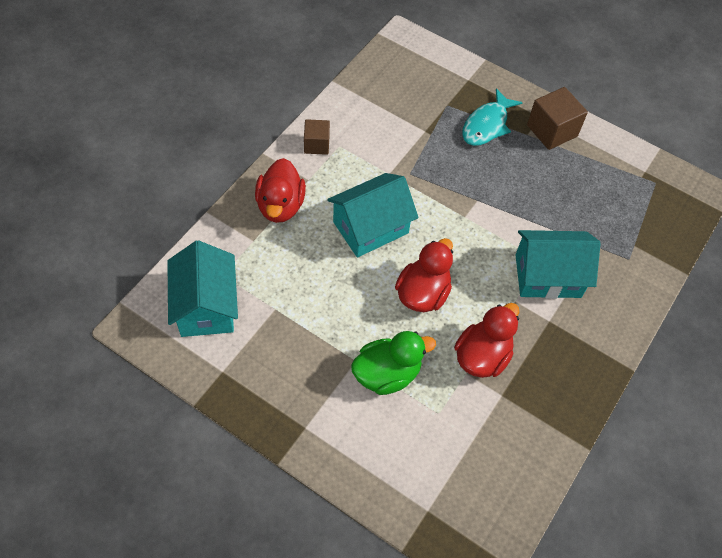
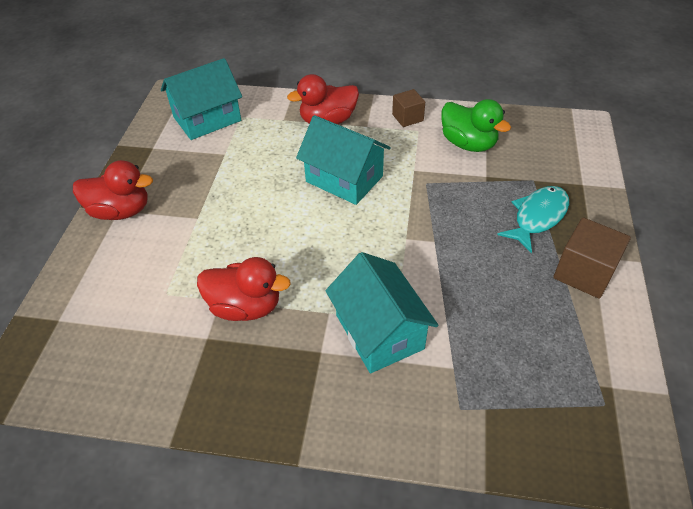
camera: 70 degrees right, 10 degrees down
green duck [351,331,436,395] -> green duck moved to [441,99,511,152]
red duck [395,238,453,312] -> red duck moved to [73,160,153,220]
turquoise fish [462,88,523,146] -> turquoise fish turned 120 degrees clockwise [497,186,569,253]

